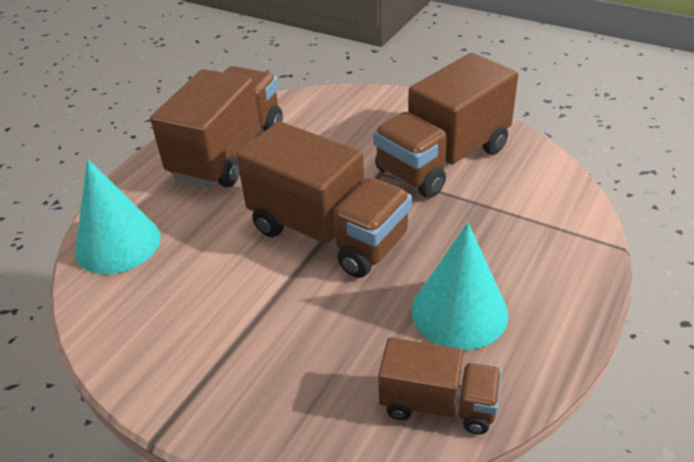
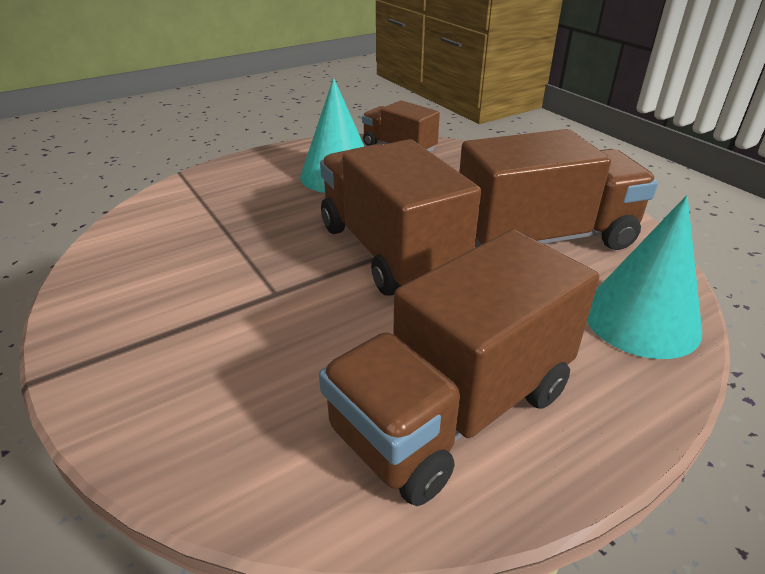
camera: 155 degrees left, 5 degrees down
brown truck [373,53,518,198] -> brown truck moved to [459,129,658,250]

